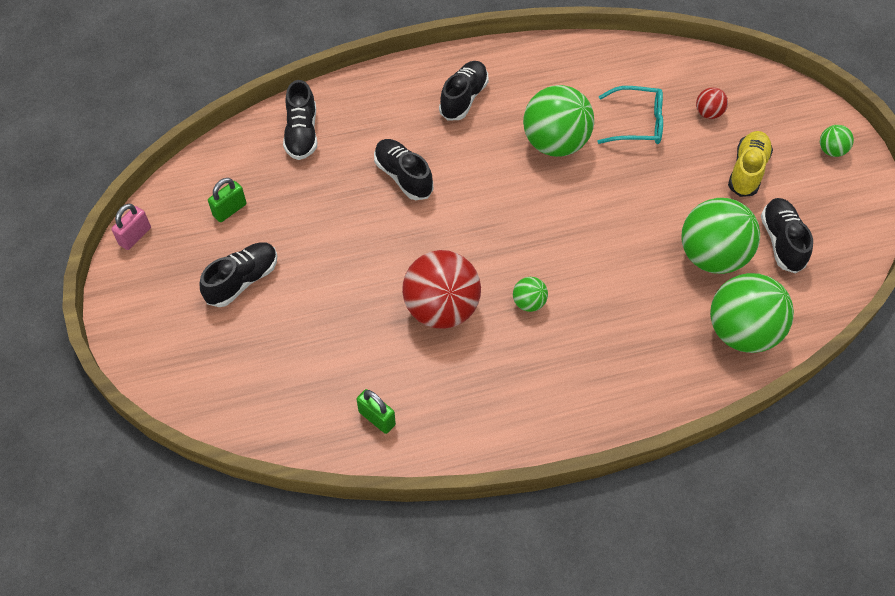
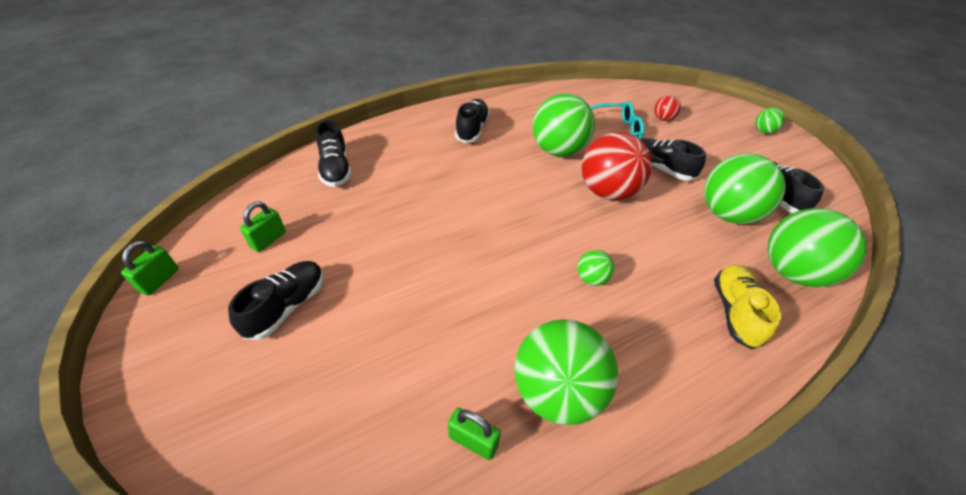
camera: 15 degrees left, 10 degrees down
pink padlock [111,204,151,250] -> green padlock [121,241,179,296]
black shoe [374,139,433,200] -> black shoe moved to [641,138,706,181]
red ball [402,250,481,329] -> red ball moved to [582,132,652,200]
yellow shoe [728,131,773,197] -> yellow shoe moved to [714,264,781,349]
none -> green ball [515,319,618,425]

